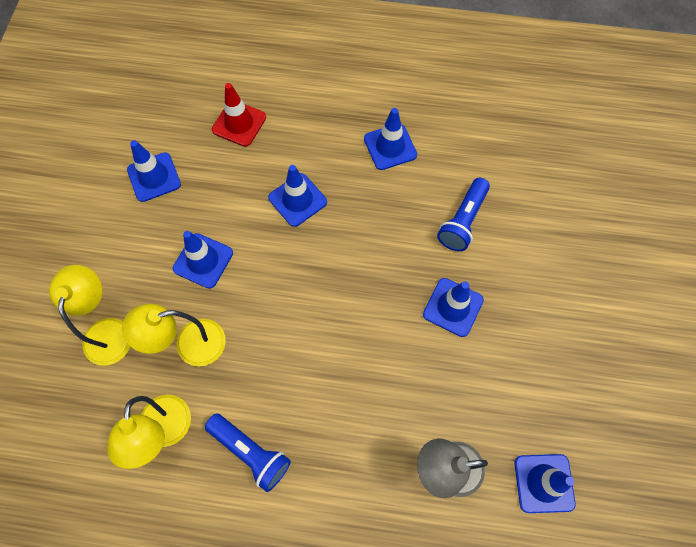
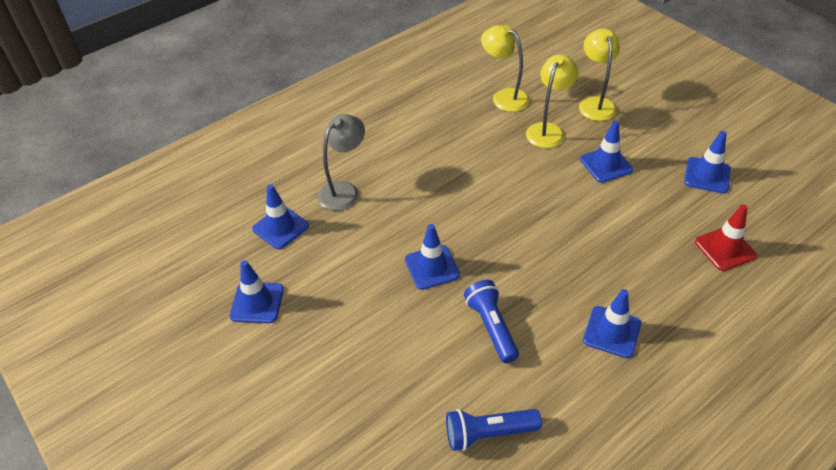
camera: 135 degrees right, 20 degrees down
yellow lamp [49,265,130,366] -> yellow lamp turned 135 degrees counterclockwise [579,28,620,121]
blue flashlight [205,413,291,492] -> blue flashlight moved to [446,409,542,451]
blue traffic cone [268,165,327,227] -> blue traffic cone moved to [230,260,284,323]

